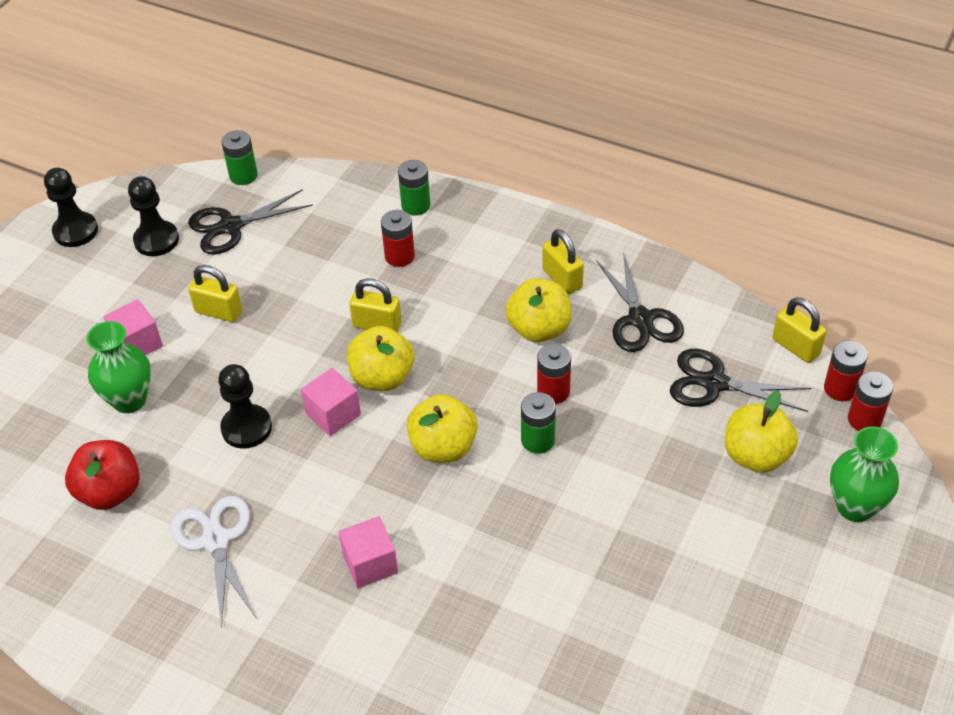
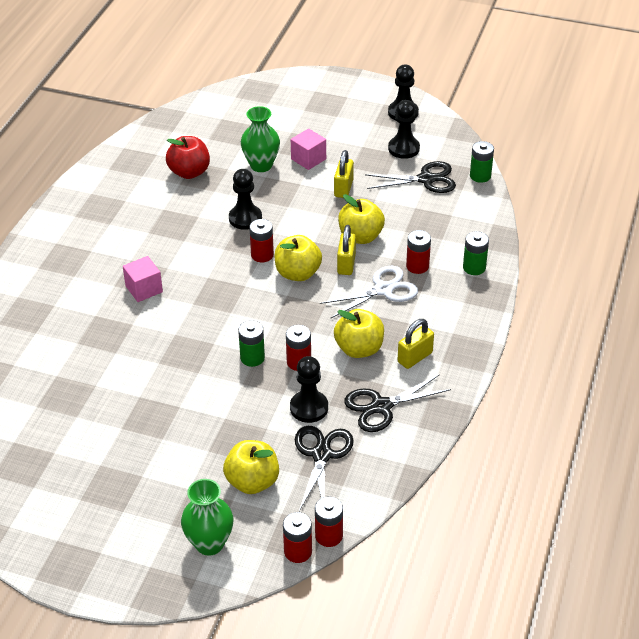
camera: 80 degrees right, 5 degrees down
white scissors [171,496,256,628] -> white scissors moved to [320,266,418,318]
black scissors [188,189,313,254] -> black scissors turned 120 degrees clockwise [365,161,456,193]
pink cube [301,368,361,436] -> red battery [249,219,274,262]
yellow apple [407,394,478,462] -> yellow apple moved to [338,194,385,244]
yellow padlock [772,297,826,363] -> none
none -> black pawn [290,356,328,423]

